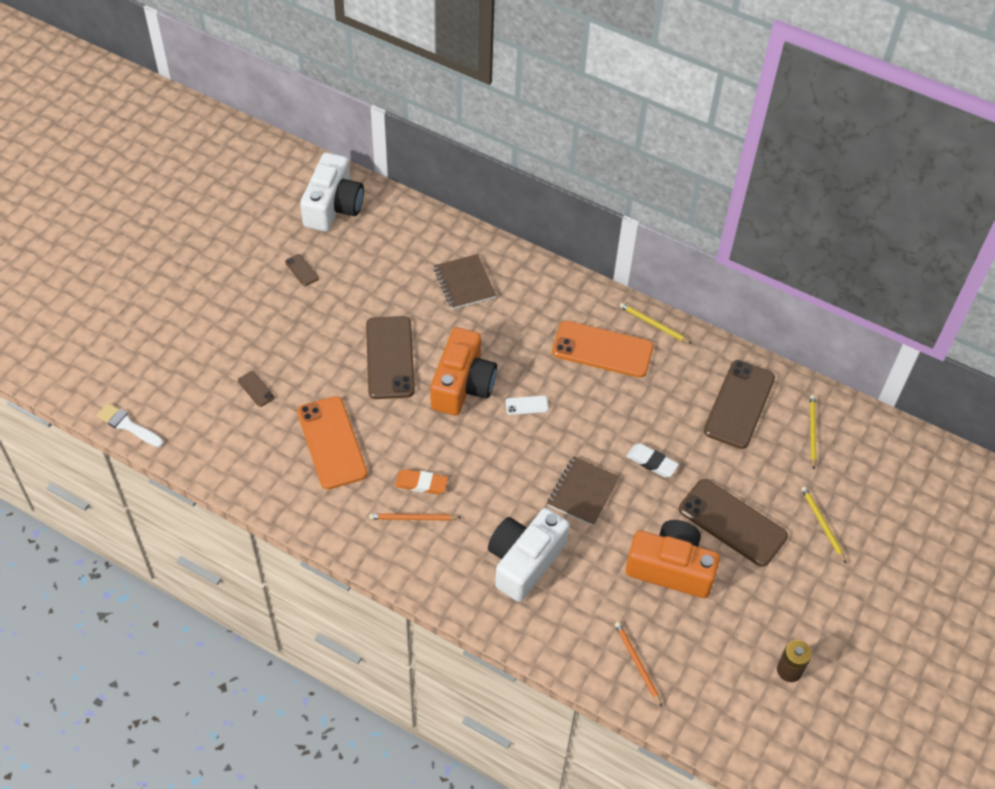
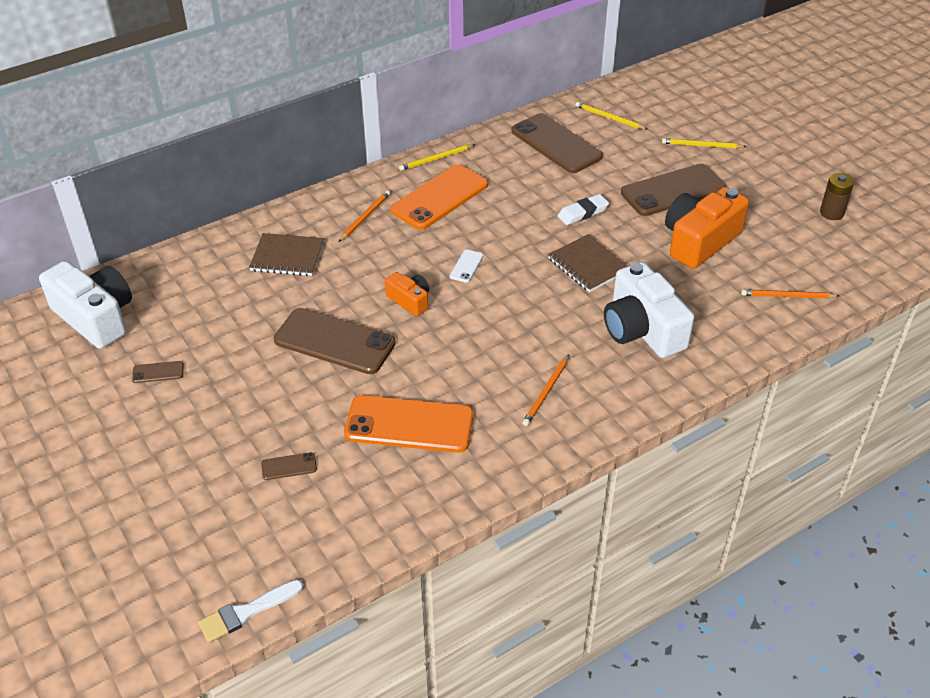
camera: 60 degrees left, 10 degrees down
orange eraser [395,469,448,495] -> none
orange camera [430,327,497,415] -> orange camera [385,272,429,316], size x0.51
none -> orange pencil [338,191,390,242]

